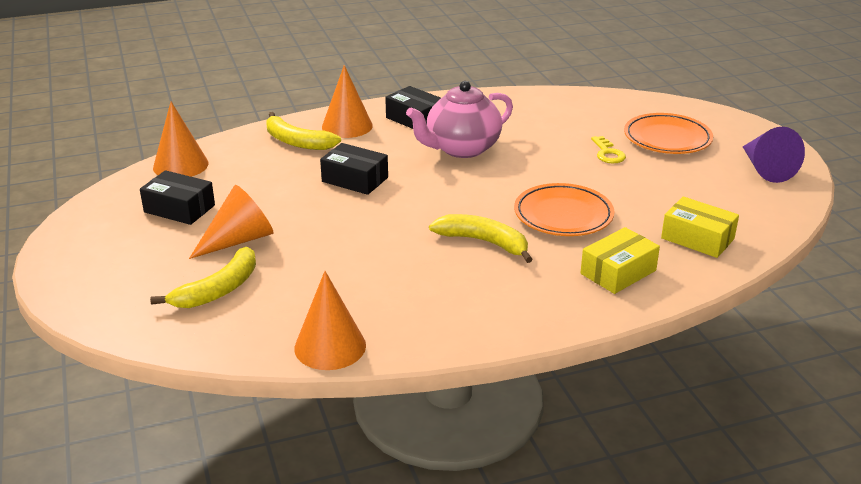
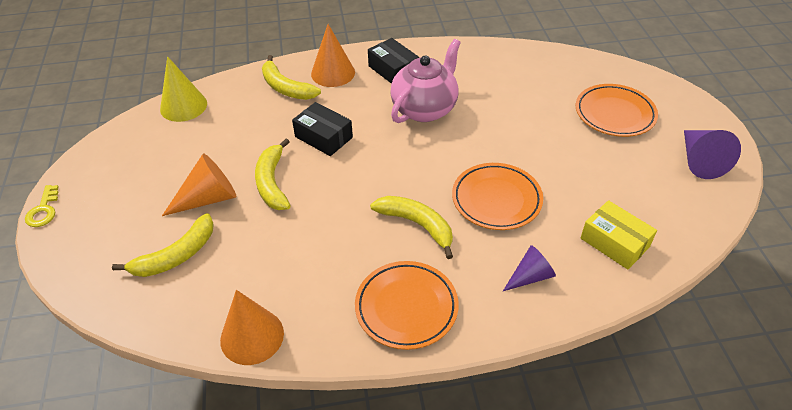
camera: 10 degrees right, 15 degrees up
black box [140,170,215,225] -> none
orange cone [153,102,208,177] -> yellow cone [160,56,207,122]
pink teapot [406,81,513,158] -> pink teapot turned 150 degrees clockwise [390,39,461,123]
yellow box [580,227,660,294] -> purple cone [503,245,556,291]
yellow key [591,136,626,164] -> yellow key moved to [25,185,59,227]
none -> yellow banana [255,139,291,210]
none -> orange plate [355,261,459,350]

